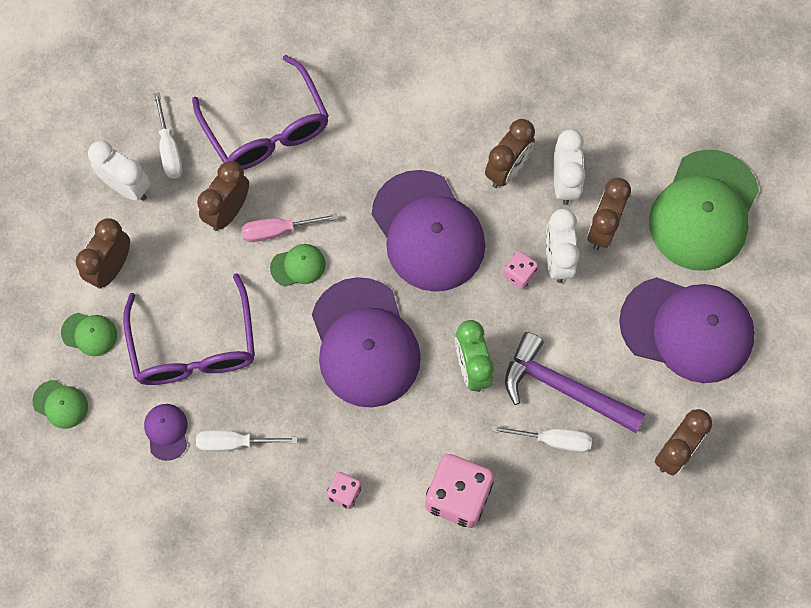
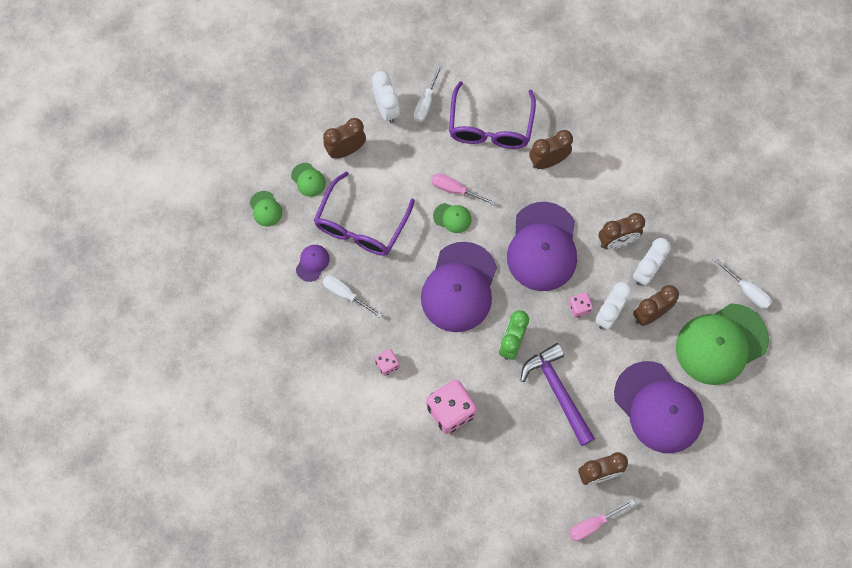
camera: 35 degrees right, 0 degrees up
brown clock [197,161,249,231] -> brown clock moved to [529,130,573,169]
white screwdriver [491,425,592,453] -> white screwdriver moved to [715,259,772,309]
none -> pink screwdriver [569,500,635,541]

